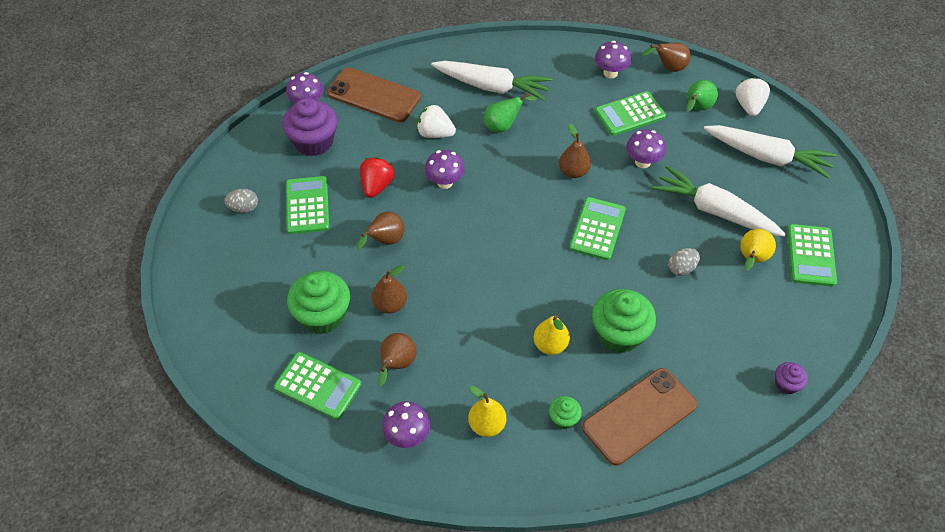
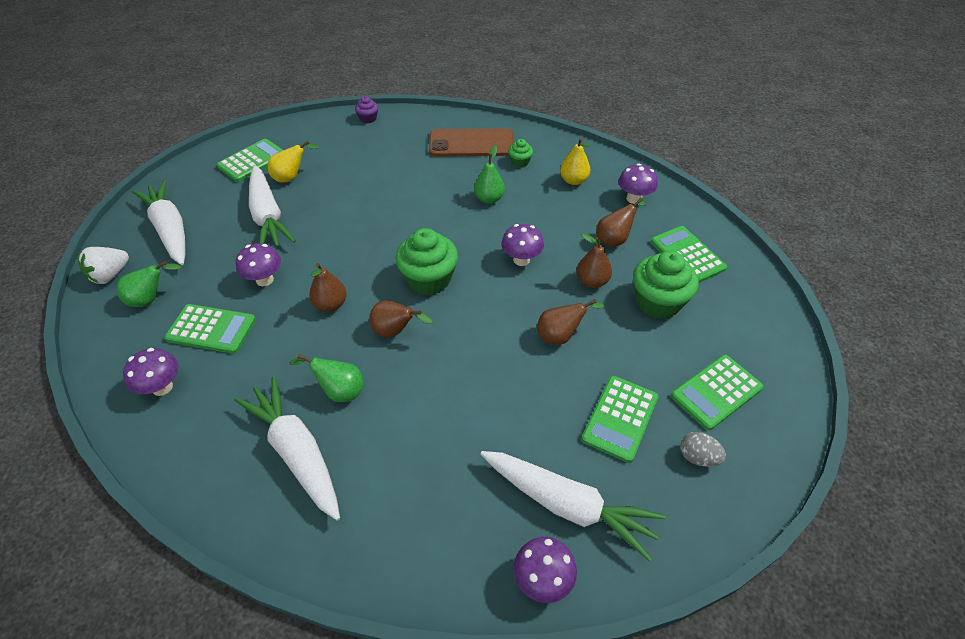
camera: 145 degrees left, 5 degrees down
purple cupcake [282,98,337,156] -> white carrot [480,451,666,562]
brown phone [327,67,421,122] -> none
red strawberry [360,157,394,198] -> none
white strawberry [417,104,456,138] -> none
purple mushroom [425,150,465,189] -> purple mushroom moved to [501,224,544,266]
yellow pear [534,315,570,355] -> green pear [474,145,505,204]
green calculator [569,197,626,261] -> green calculator moved to [671,355,763,430]
green cupcake [592,289,656,353] -> green cupcake moved to [396,228,458,295]
brown pear [642,42,691,72] -> brown pear moved to [369,300,433,338]
grey egg [668,248,700,276] -> none

